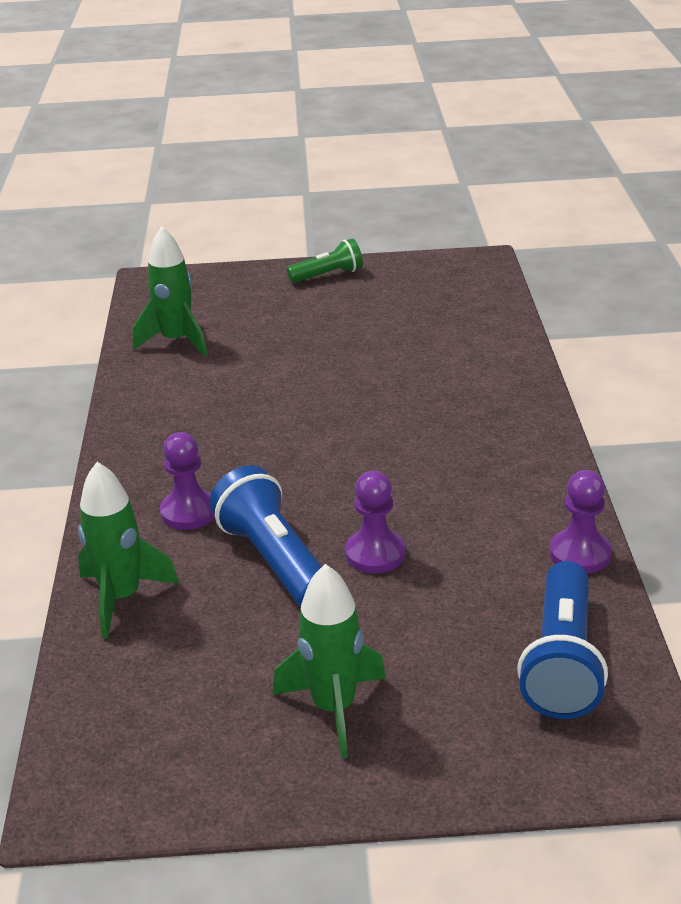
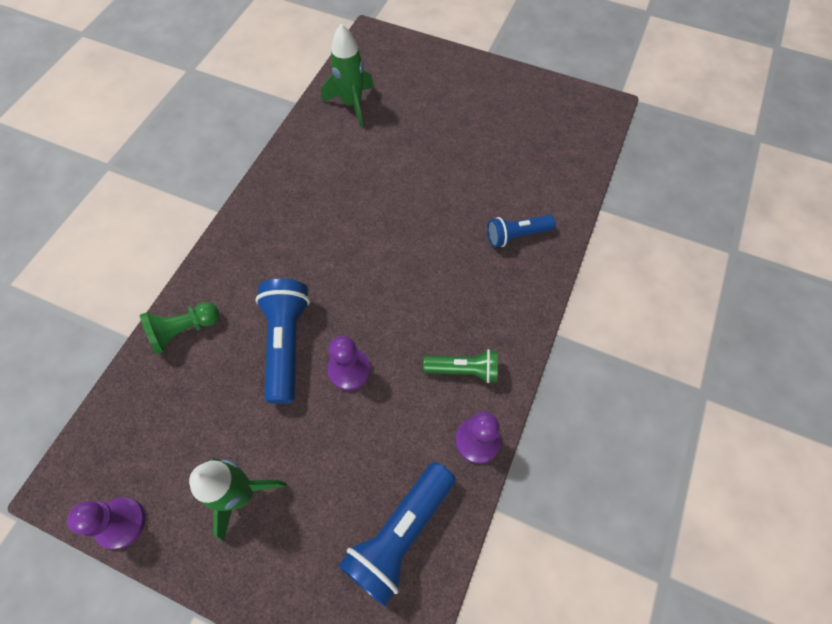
camera: 25 degrees right, 30 degrees up
green rocket [78,462,179,639] -> green pawn [140,302,219,354]
purple pawn [160,432,215,530] -> purple pawn moved to [67,497,146,549]
green flashlight [287,238,363,283] -> green flashlight moved to [423,349,498,383]
none -> blue flashlight [487,215,555,247]

